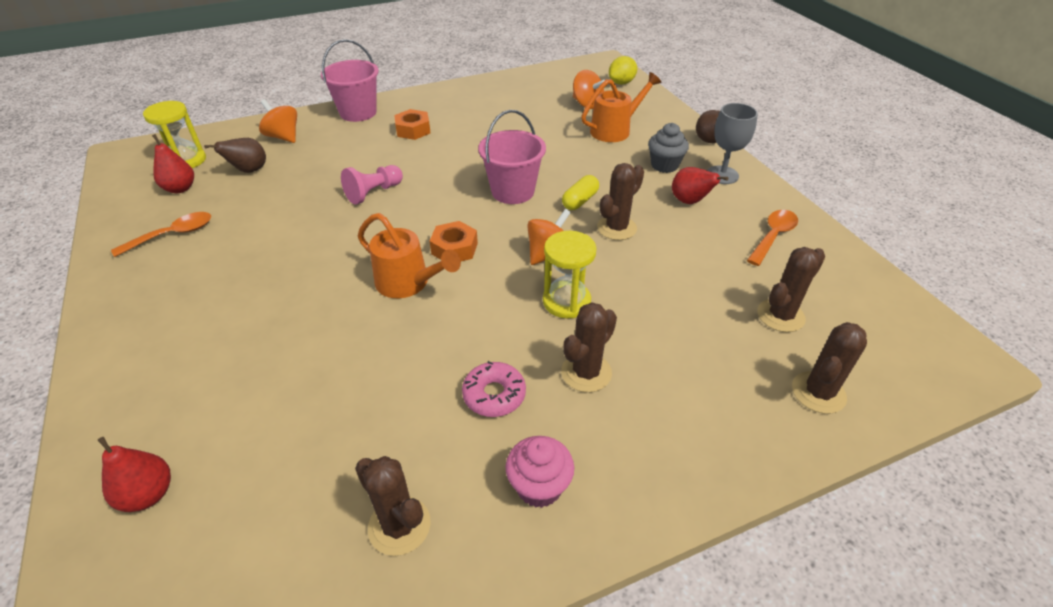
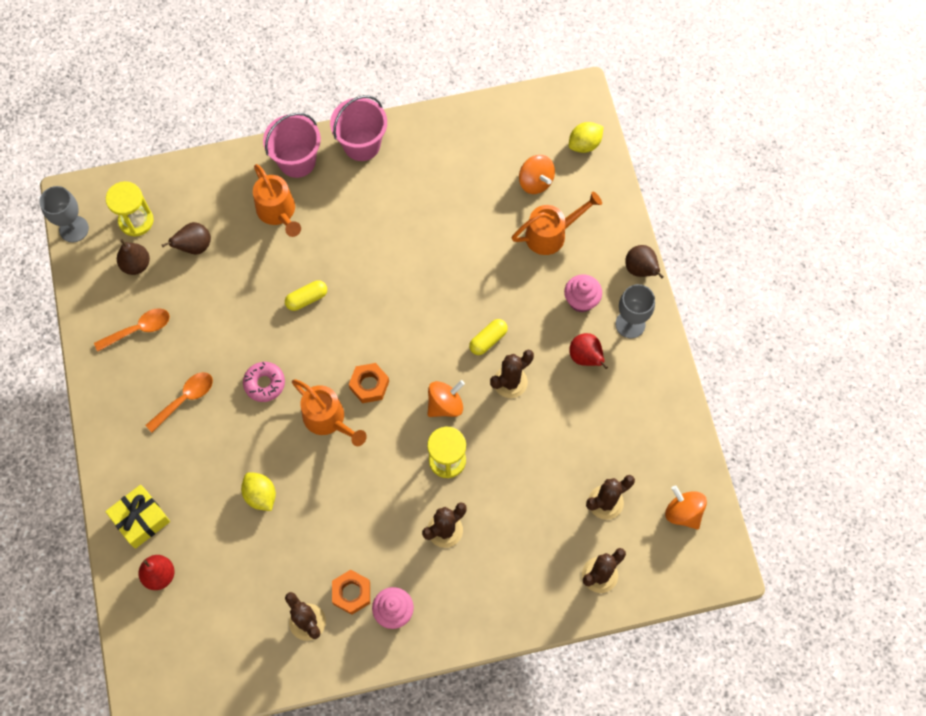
camera: 10 degrees right, 25 degrees up
red pear [152,134,194,193] -> brown pear [117,239,150,275]
orange spinning top [259,99,297,143] -> orange spinning top moved to [665,485,707,530]
pink pawn [341,165,403,205] -> yellow capsule [285,280,327,311]
orange nut [394,109,431,140] -> orange nut moved to [332,570,370,615]
pink donut [462,361,526,417] -> pink donut moved to [243,362,285,402]
pink bucket [478,110,546,204] -> pink bucket moved to [330,95,387,161]
grey cupcake [648,123,689,173] -> pink cupcake [564,274,602,313]
orange spoon [747,210,798,266] -> orange spoon moved to [145,372,213,432]
none -> grey goblet [39,186,89,242]
none -> yellow gift [105,485,170,549]
none -> yellow lemon [241,472,276,511]
none -> orange watering can [253,164,301,237]

